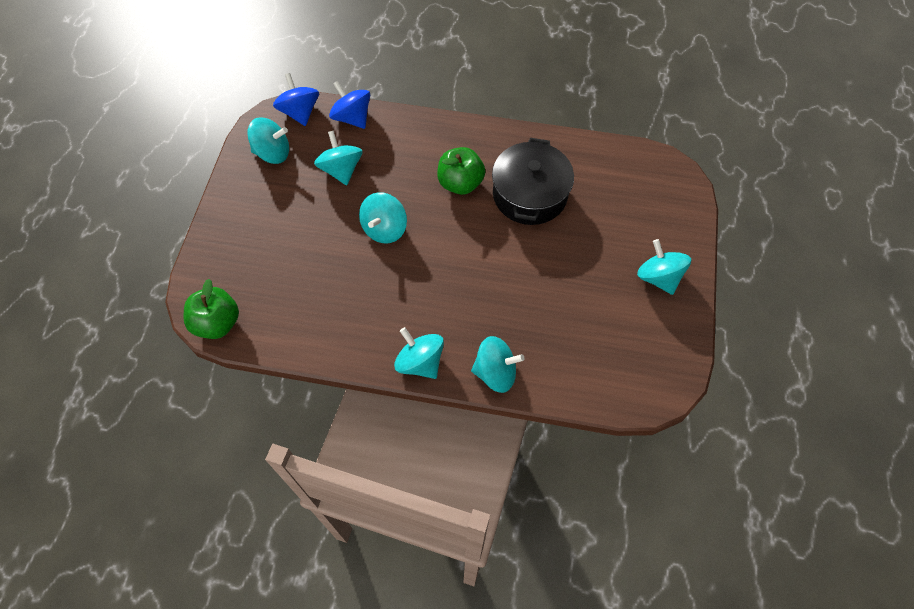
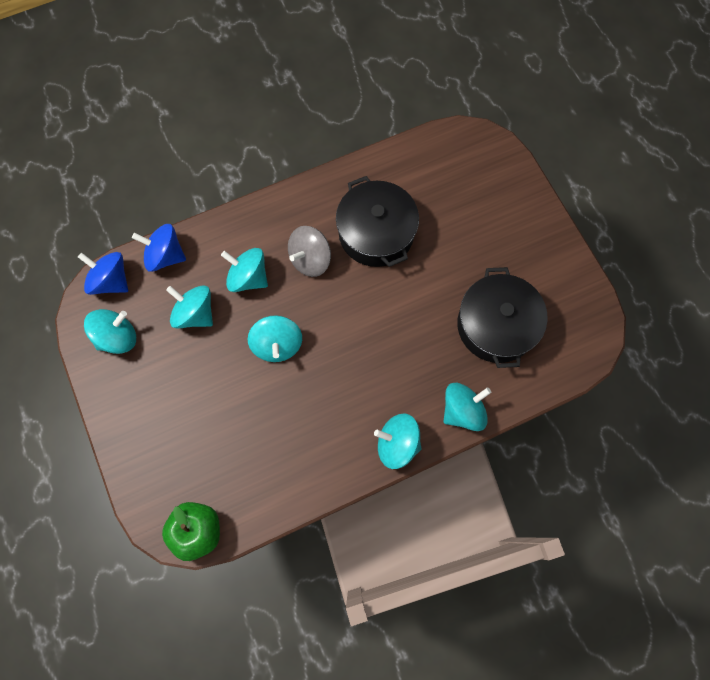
camera: 35 degrees left, 10 degrees up
green apple [437,147,485,195] -> grey spinning top [288,226,331,277]
turquoise spinning top [637,239,691,295] -> turquoise spinning top moved to [221,248,268,292]
none -> black pot [457,267,548,368]

